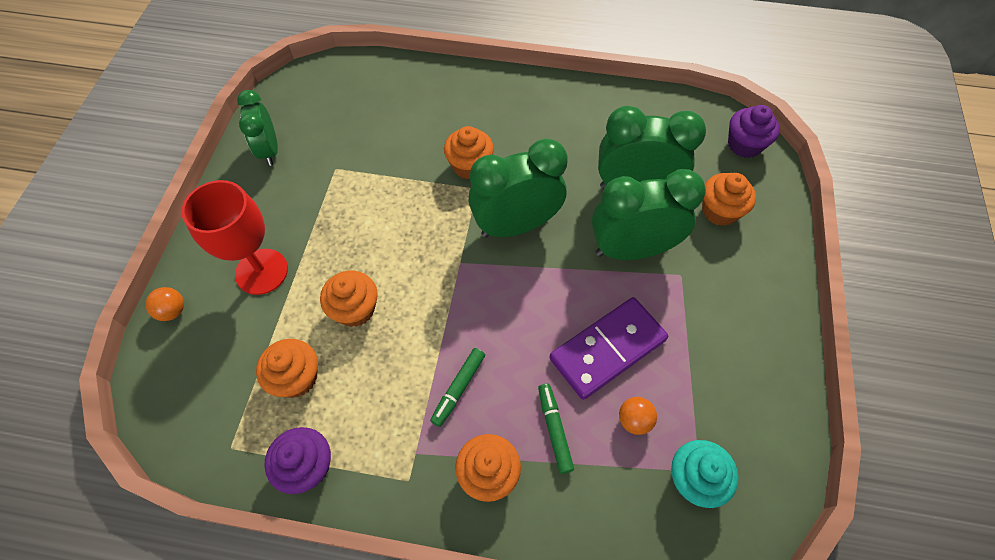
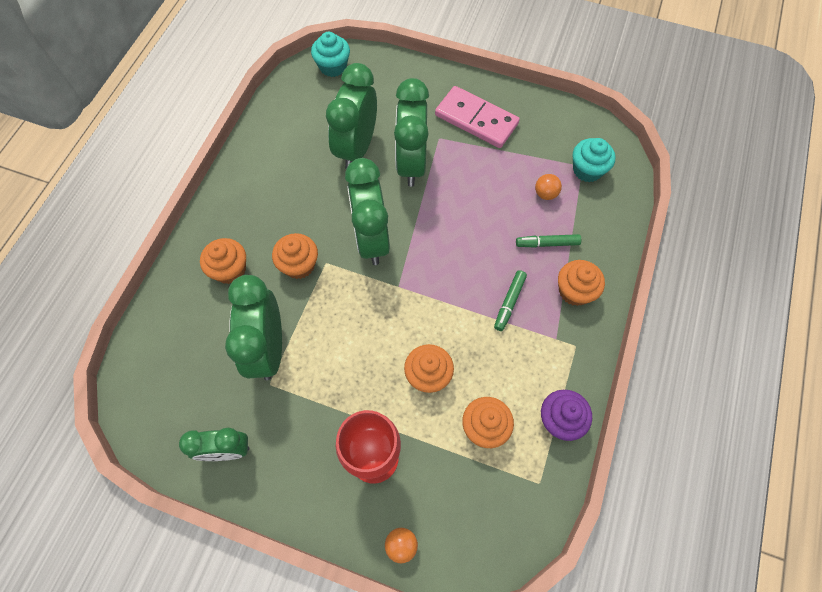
camera: 80 degrees left, 5 degrees up
green marker [430,348,485,427] -> green marker turned 75 degrees clockwise [494,270,527,331]
purple domino [549,297,668,400] -> none
orange cupcake [702,173,756,226] -> orange cupcake moved to [200,238,246,284]
purple cupcake [728,105,780,158] -> turquoise cupcake [311,32,350,77]
none -> green clock [225,275,282,380]
none -> pink domino [435,86,520,148]

